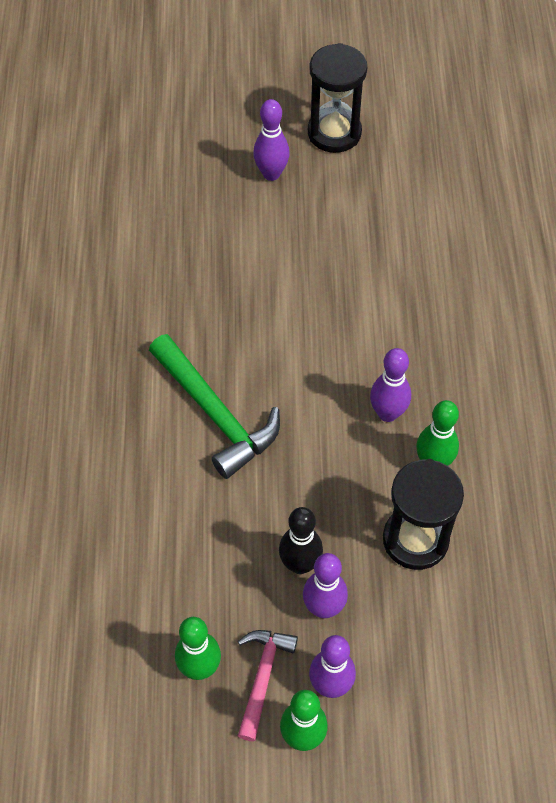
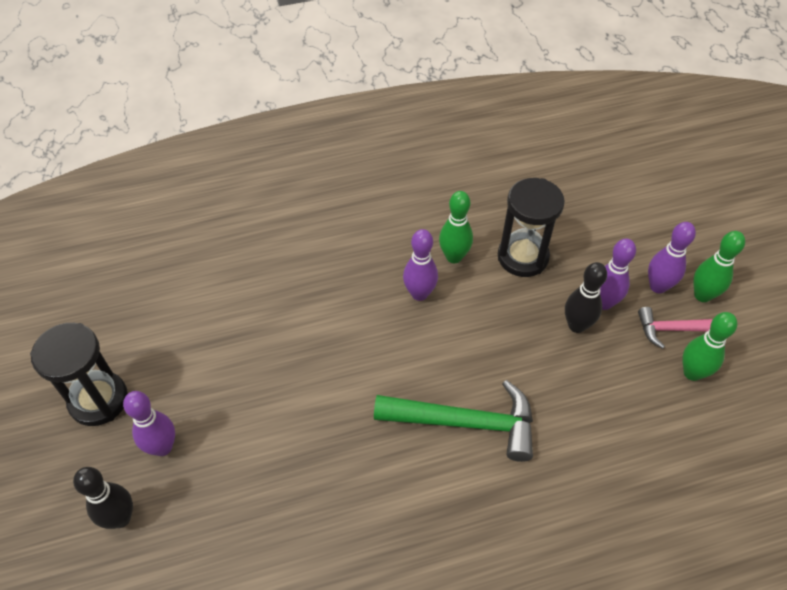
camera: 105 degrees left, 5 degrees down
green hammer [149,334,280,479] -> green hammer turned 60 degrees clockwise [374,380,533,462]
none -> black bowling pin [73,467,133,529]

